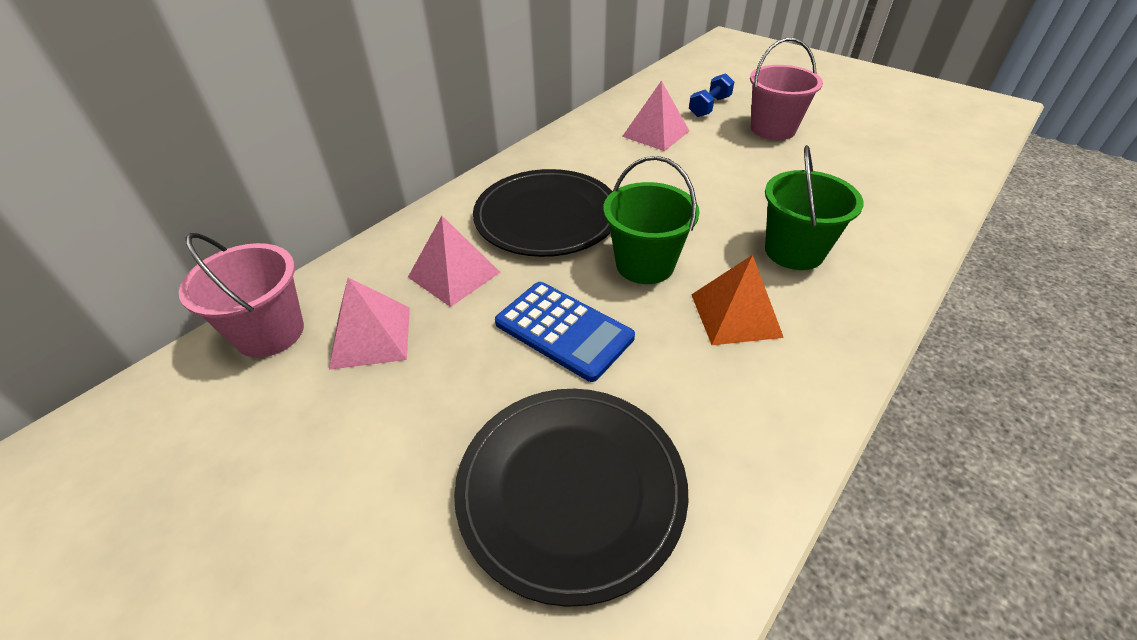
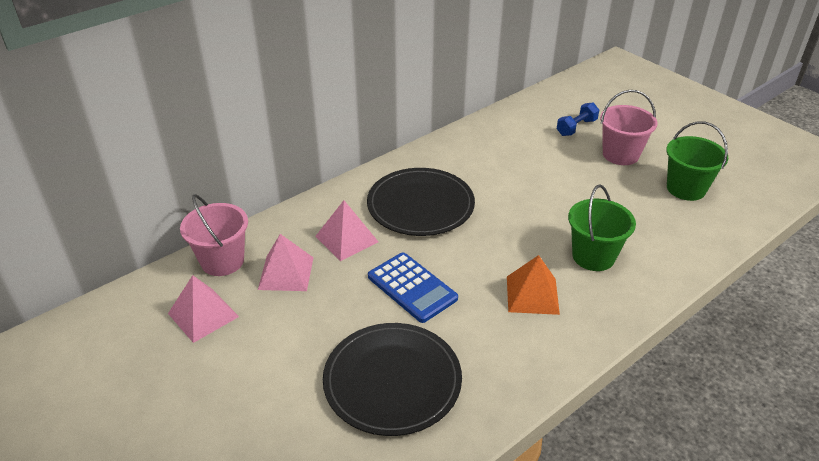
camera: 10 degrees right, 5 degrees down
green bucket [603,156,700,284] -> green bucket moved to [666,121,728,201]
pink pyramid [622,80,689,151] -> pink pyramid moved to [168,275,239,343]

